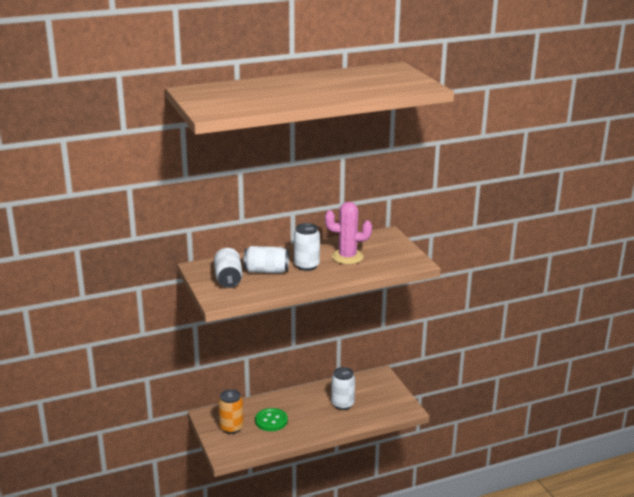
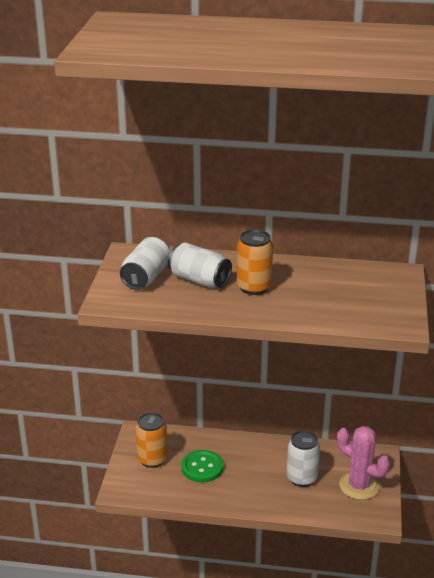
camera: 30 degrees right, 5 degrees up
white can [294,223,320,271] -> orange can [237,229,273,295]
pink cactus [325,202,372,264] -> pink cactus moved to [337,426,390,500]

